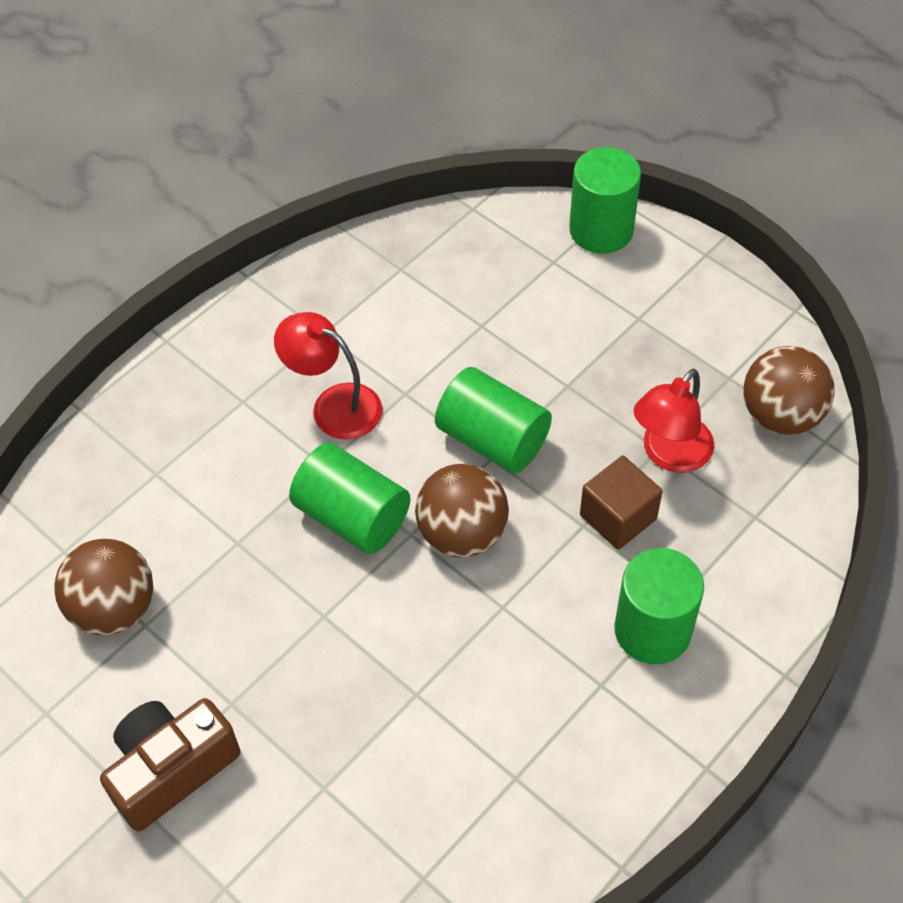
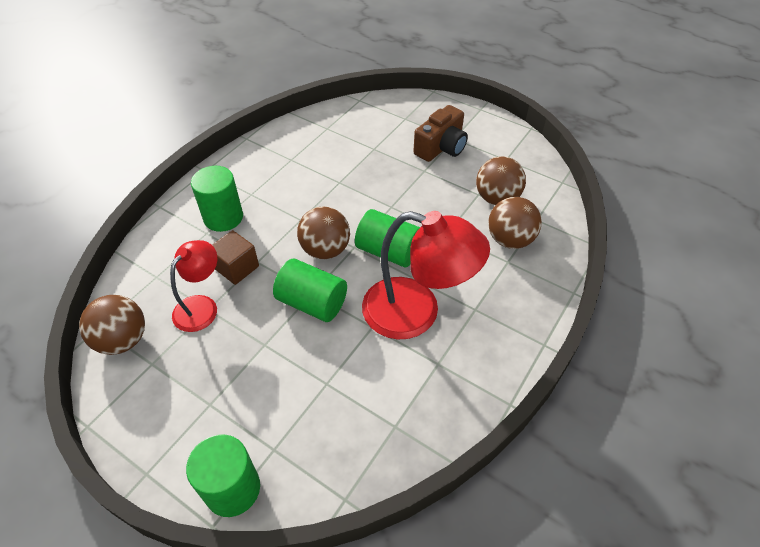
camera: 170 degrees right, 5 degrees down
red lamp [274,312,382,440] -> red lamp [362,211,490,339], size x1.72
none -> brown ball [488,197,542,249]

